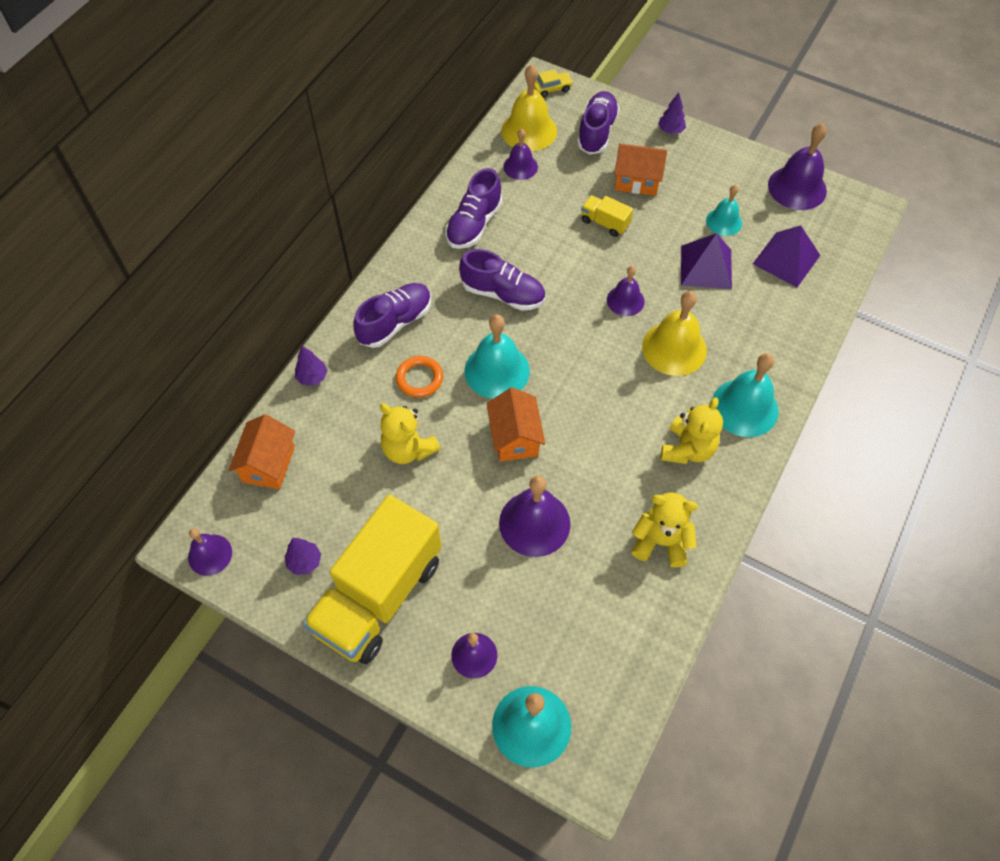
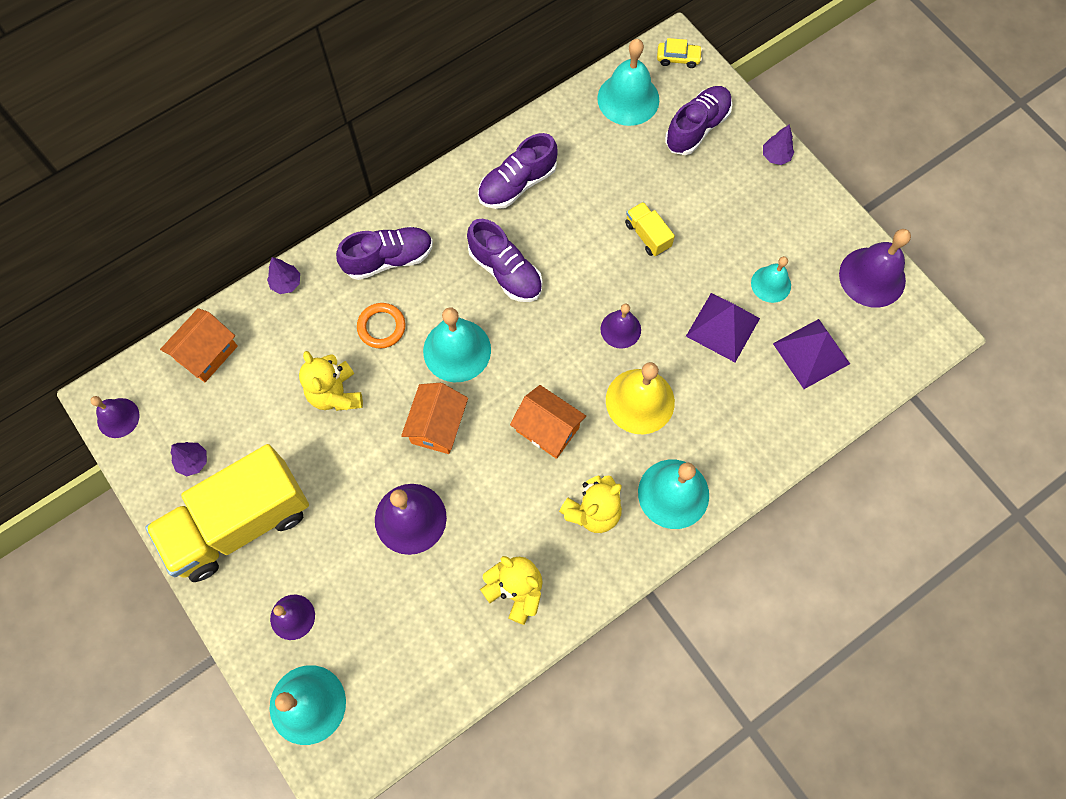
camera: 25 degrees right, 10 degrees up
yellow bell [501,64,557,151] -> turquoise bell [597,39,659,126]
purple bell [503,129,538,180] -> none
orange house [614,144,667,196] -> orange house moved to [510,385,586,459]

